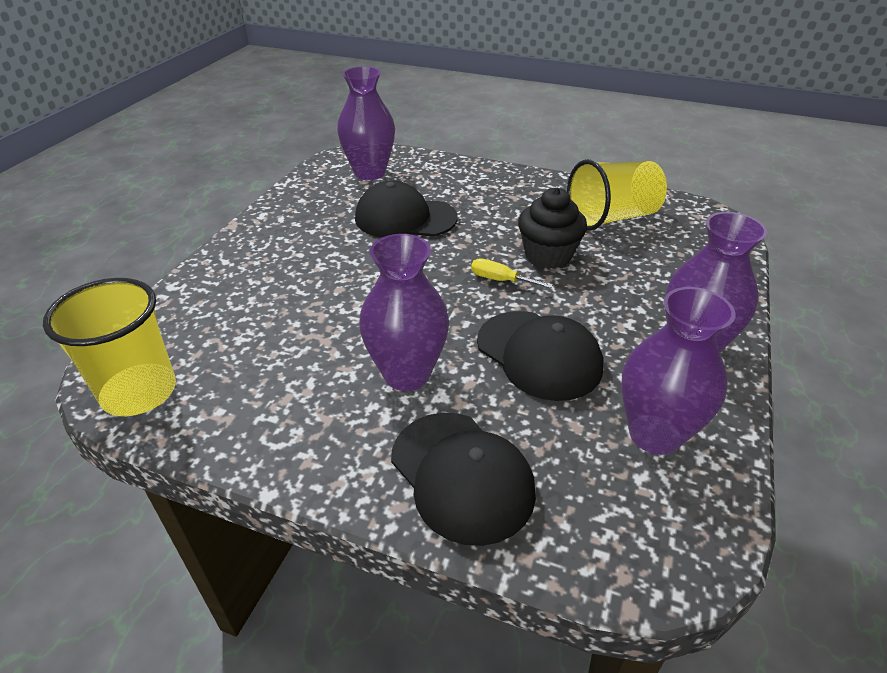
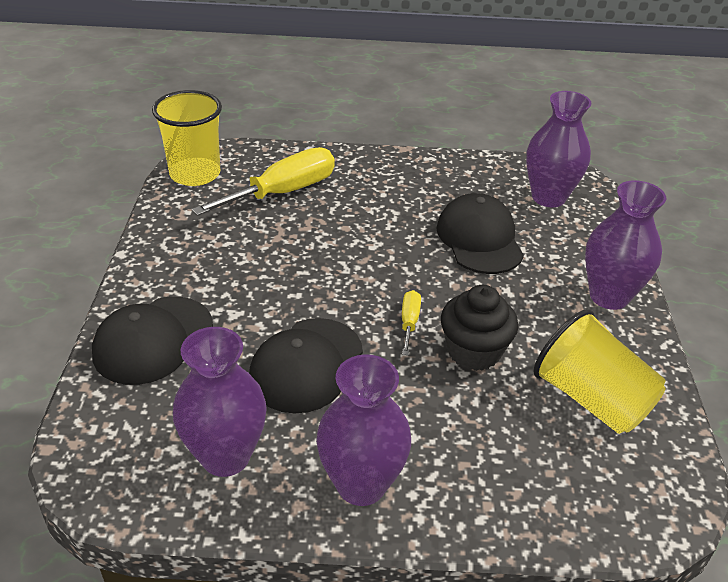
camera: 70 degrees right, 0 degrees up
purple vase [359,234,449,391] -> purple vase moved to [585,180,666,310]
none -> yellow screwdriver [191,147,335,216]

